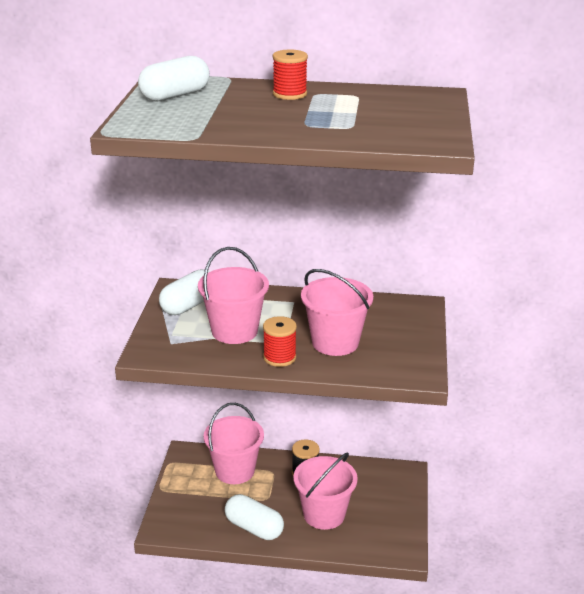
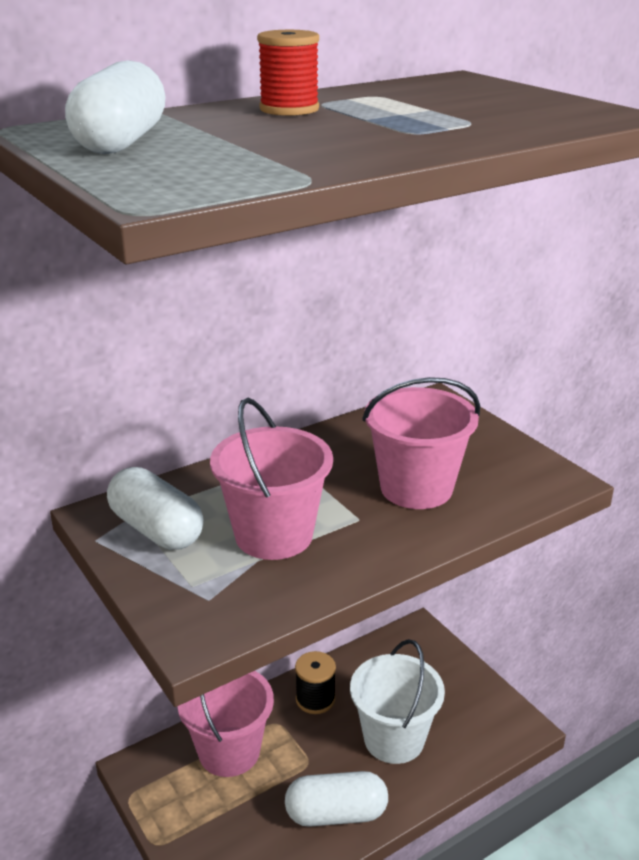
camera: 40 degrees left, 0 degrees up
white capsule [159,269,210,315] -> white capsule turned 45 degrees counterclockwise [107,467,203,550]
red spool [263,316,297,367] -> none
pink bucket [293,452,358,530] -> white bucket [350,639,445,764]

